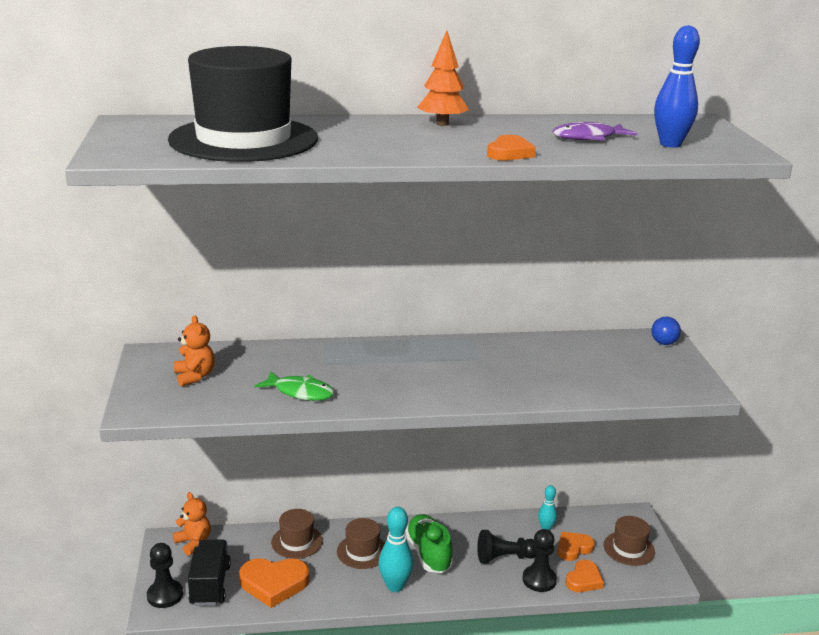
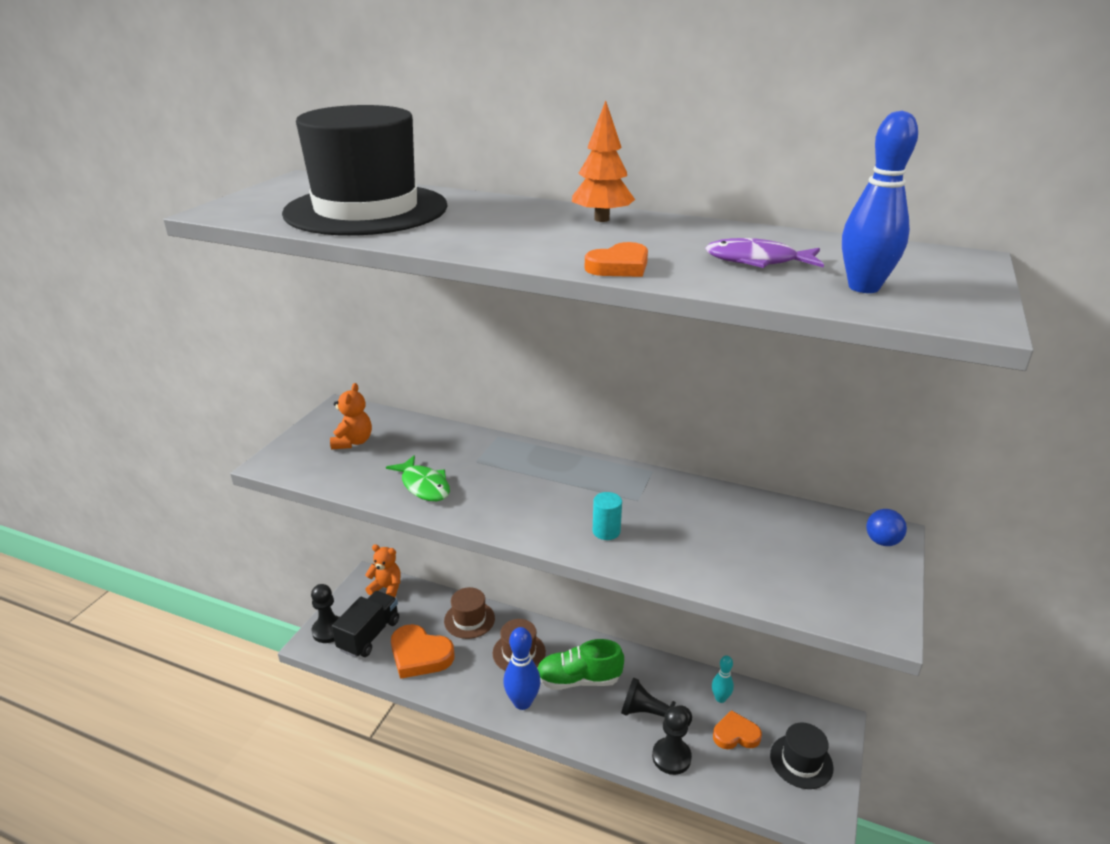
camera: 30 degrees right, 5 degrees up
orange teddy bear [173,492,211,556] -> orange teddy bear turned 60 degrees counterclockwise [365,544,401,597]
turquoise bowling pin [378,507,414,592] -> blue bowling pin [503,627,541,710]
green shoe [405,514,453,573] -> green shoe turned 105 degrees counterclockwise [537,639,624,690]
orange heart [565,560,604,592] -> none
brown hat [604,516,655,566] -> black hat [770,723,833,789]
none -> turquoise cylinder [593,492,622,540]

